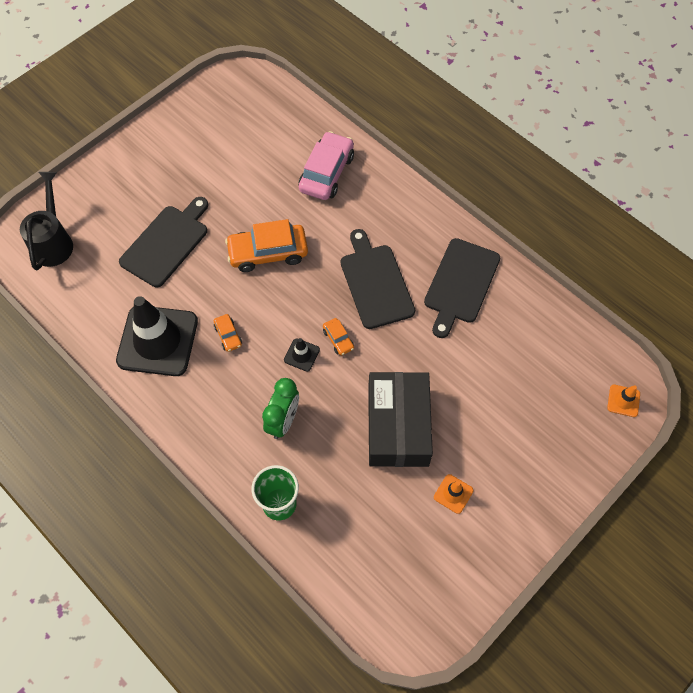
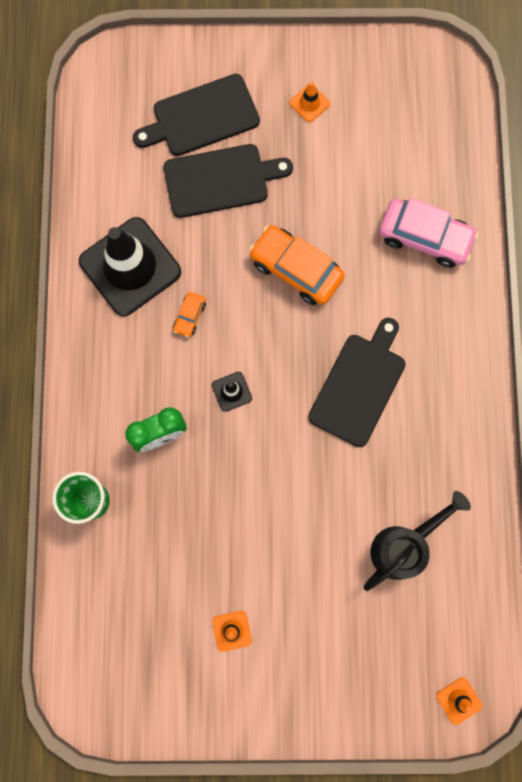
camera: 45 degrees right, 15 degrees up
black watering can [20,172,73,270] -> black watering can moved to [364,491,471,591]
pink car [299,131,354,200] -> pink car turned 45 degrees clockwise [379,198,478,268]
orange car [323,318,354,355] -> none
black box [368,372,433,467] -> none
black cutting board [424,238,500,338] -> black cutting board moved to [133,74,260,156]
none -> orange traffic cone [290,82,330,122]

